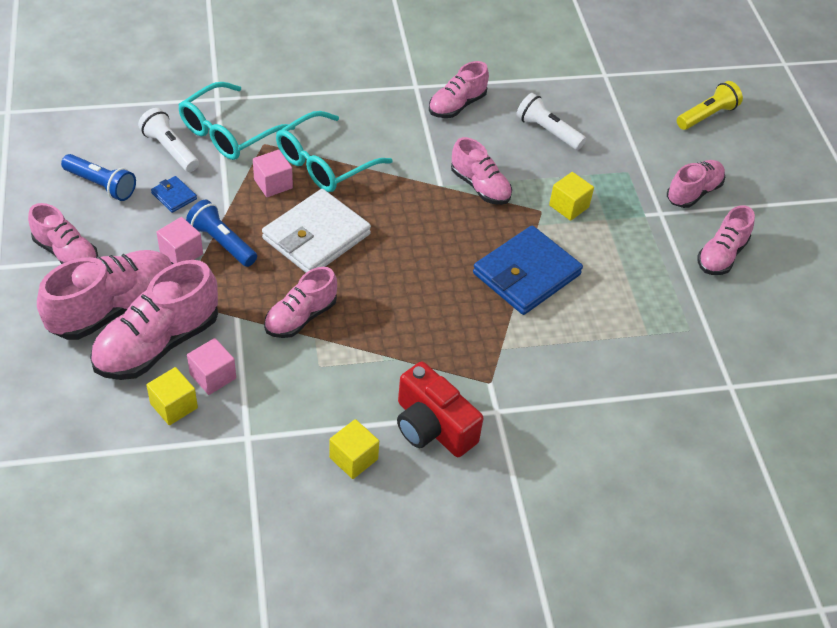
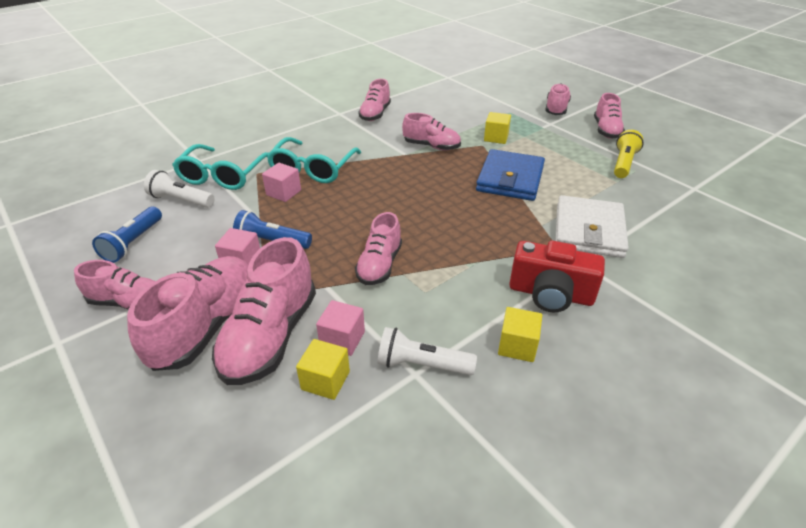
camera: 25 degrees left, 10 degrees down
blue flashlight [61,154,136,201] -> blue flashlight turned 105 degrees clockwise [92,207,162,263]
blue wallet [151,176,197,213] -> none
white wallet [262,189,371,273] -> white wallet moved to [555,195,629,258]
white flashlight [516,93,586,150] -> white flashlight moved to [377,327,477,375]
yellow flashlight [677,81,743,130] -> yellow flashlight moved to [614,130,644,178]

